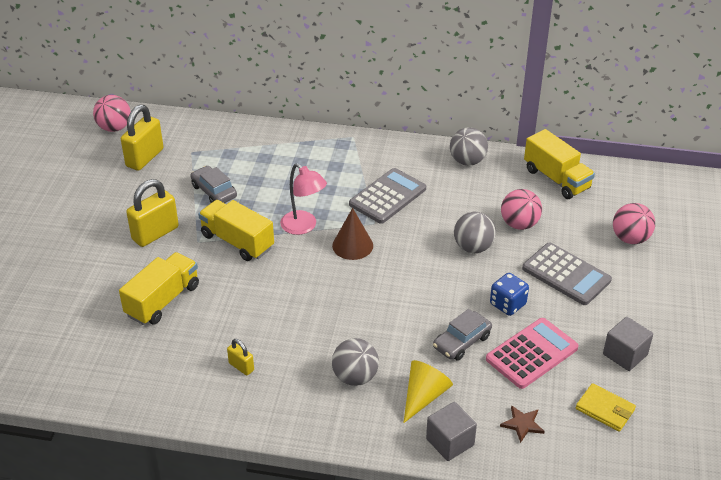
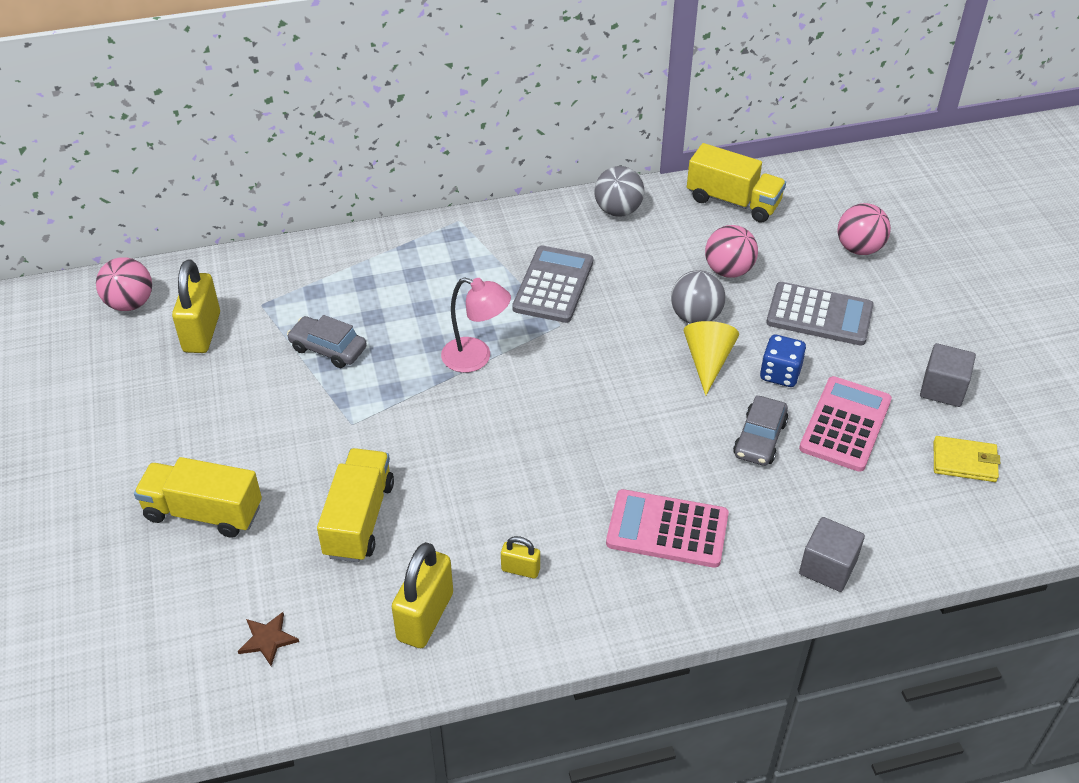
camera: 25 degrees left, 5 degrees up
yellow padlock [126,179,179,247] -> yellow padlock moved to [392,542,453,648]
yellow truck [198,200,274,261] -> yellow truck moved to [134,457,262,538]
brown cone [332,208,373,260] -> none
grey ball [332,338,379,386] -> pink calculator [606,489,729,568]
yellow cone [404,360,453,423] -> yellow cone moved to [684,321,739,396]
brown star [500,405,545,443] -> brown star moved to [238,612,299,666]

